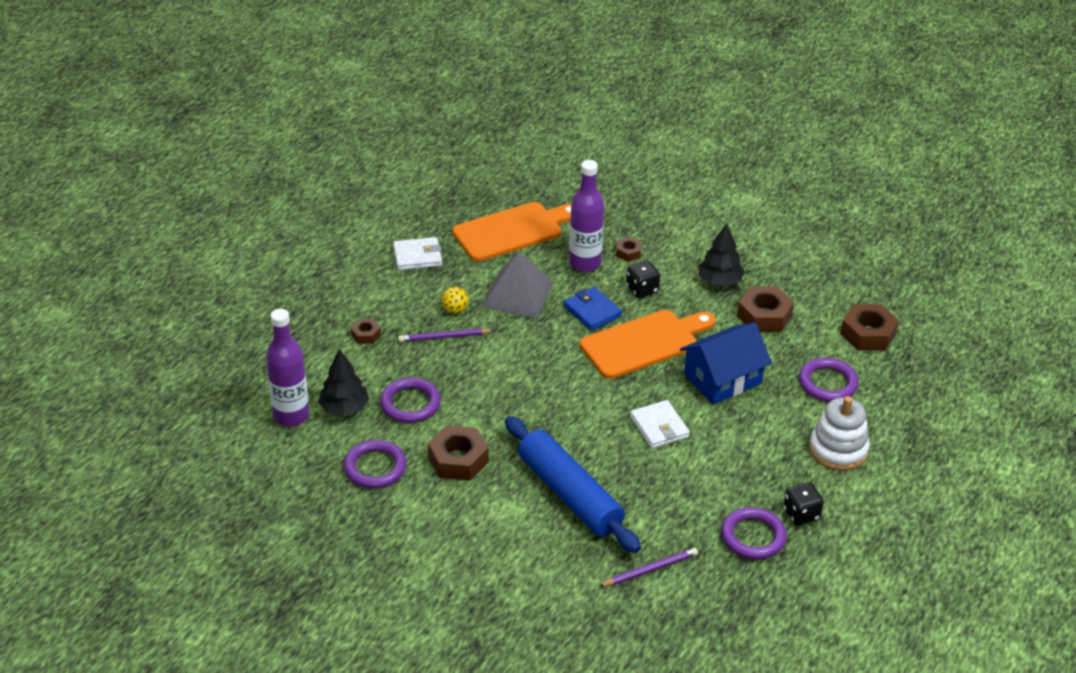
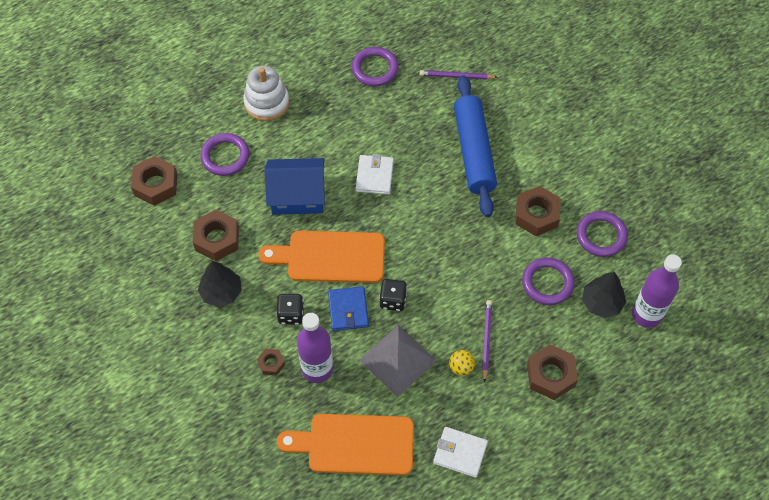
camera: 150 degrees left, 20 degrees up
brown nut [351,319,381,344] -> brown nut [527,344,578,400], size x1.89
purple pencil [398,328,495,342] -> purple pencil turned 105 degrees counterclockwise [482,300,492,383]
black dice [783,482,824,526] -> black dice moved to [379,279,407,311]

